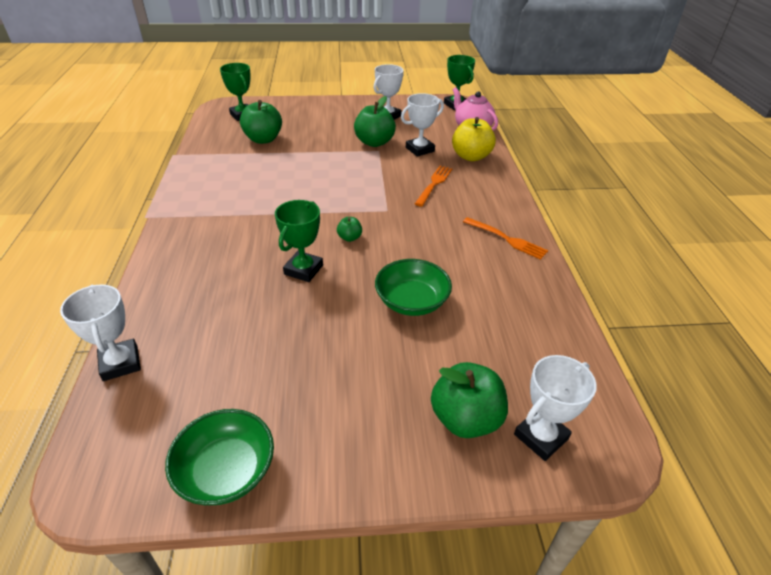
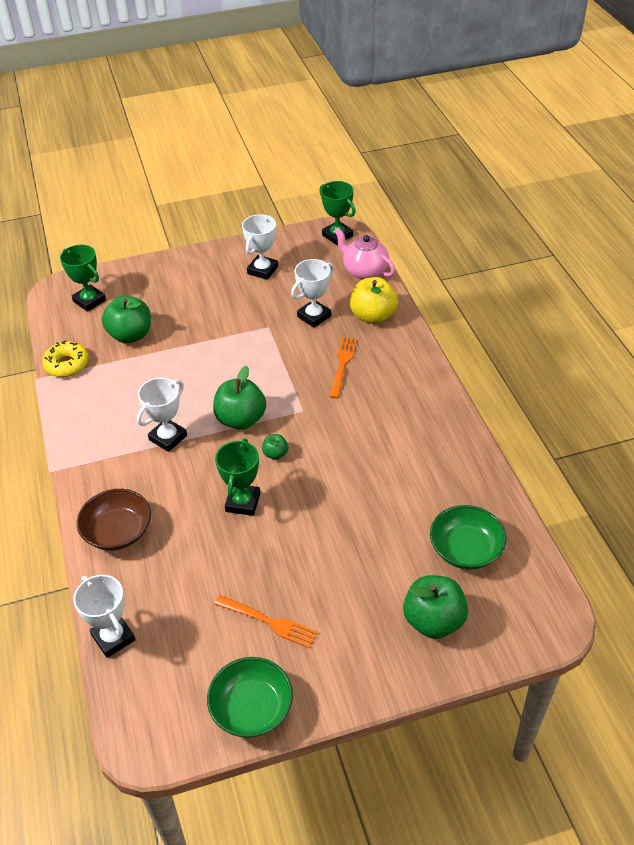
camera: 10 degrees left, 5 degrees up
green apple [354,96,396,147] -> green apple moved to [213,366,266,430]
green bowl [375,259,452,316] -> green bowl moved to [430,505,506,570]
orange fork [463,217,548,260] -> orange fork moved to [214,595,318,648]
white trophy [514,355,597,461] -> white trophy moved to [137,378,187,452]
none -> yellow donut [42,340,89,377]
none -> brown bowl [77,489,151,551]

